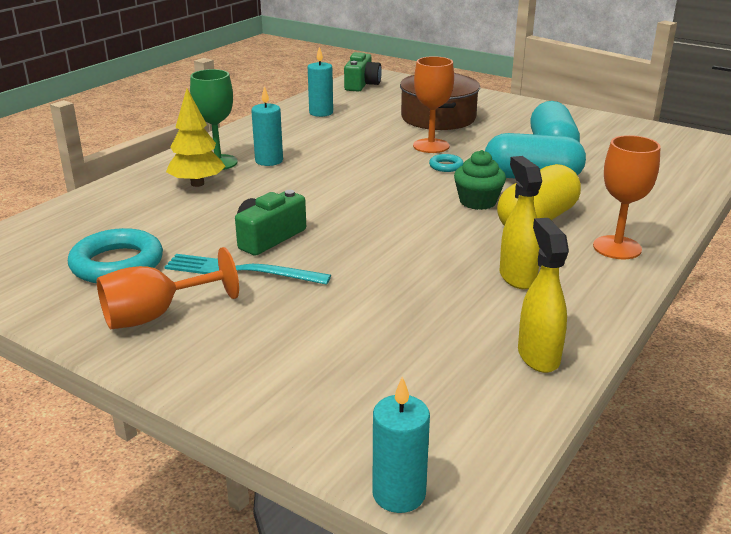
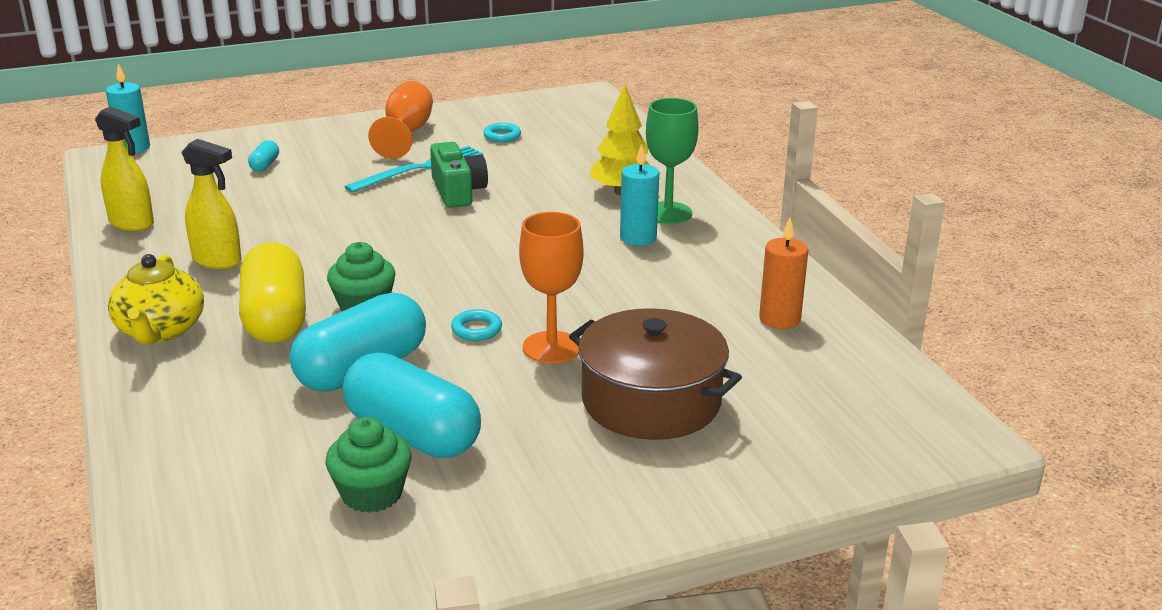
camera: 125 degrees right, 0 degrees up
turquoise ring [68,228,163,283] -> turquoise ring [483,123,521,142], size x0.47
turquoise candle [308,47,333,117] -> orange candle [759,218,808,329]
green camera [344,52,382,92] -> none
orange goblet [593,135,661,259] -> yellow teapot [108,254,204,344]
none -> turquoise capsule [248,140,279,172]
none -> green cupcake [325,417,412,513]

